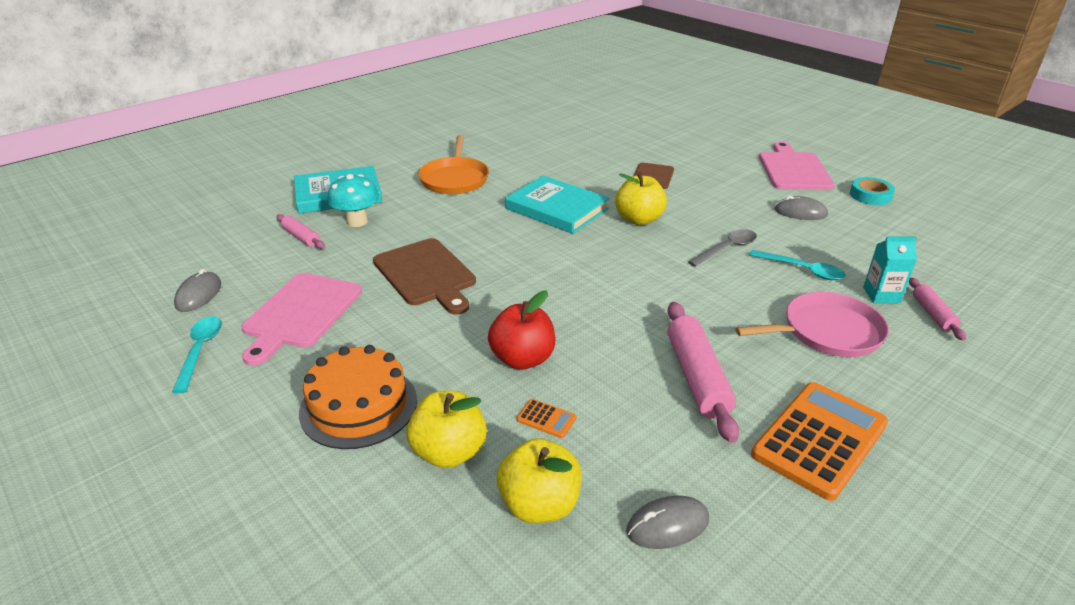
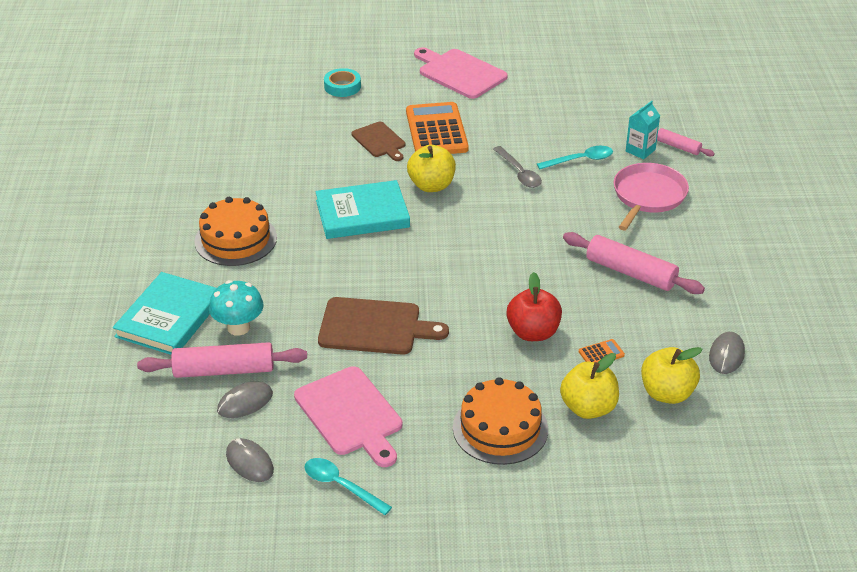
camera: 50 degrees left, 5 degrees up
pink rolling pin [277,214,325,249] -> pink rolling pin [137,342,307,378], size x1.80
orange pan [418,135,489,194] -> orange cake [194,197,277,266]
grey spoon [688,229,757,267] -> grey spoon turned 150 degrees clockwise [493,146,542,188]
orange calculator [751,382,888,501] -> orange calculator moved to [406,102,469,154]
grey mouse [774,196,828,220] -> grey mouse moved to [217,382,273,418]
turquoise tape [850,177,895,205] -> turquoise tape moved to [324,68,361,97]

